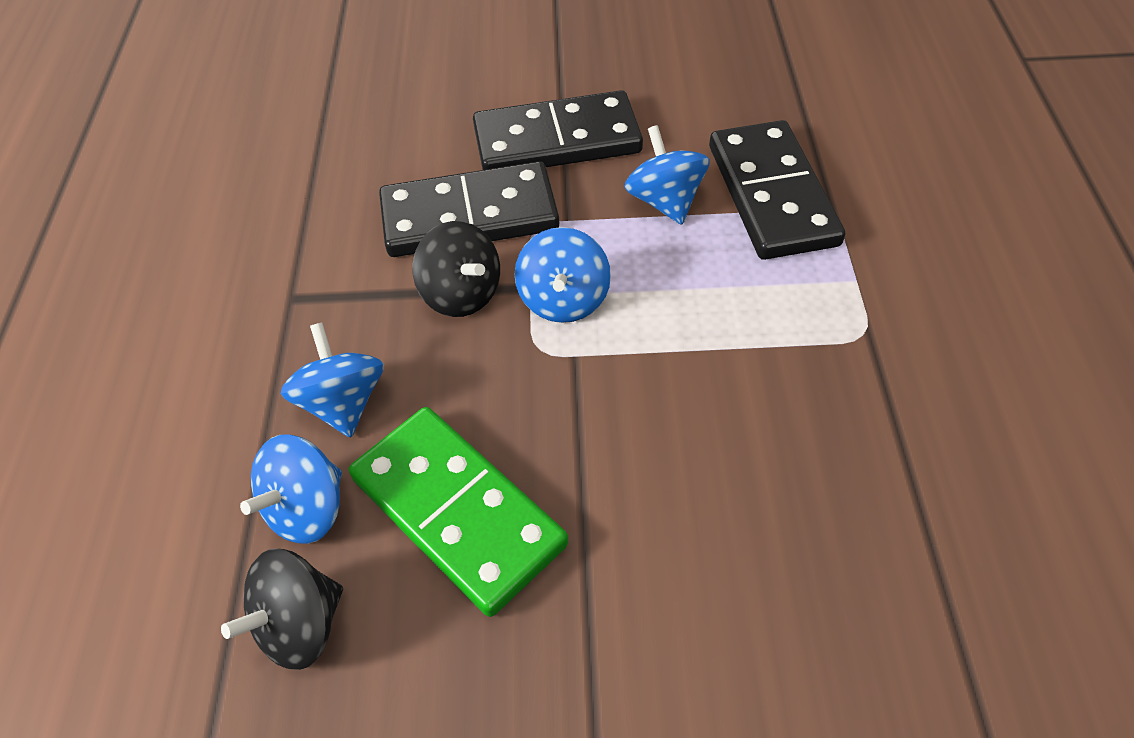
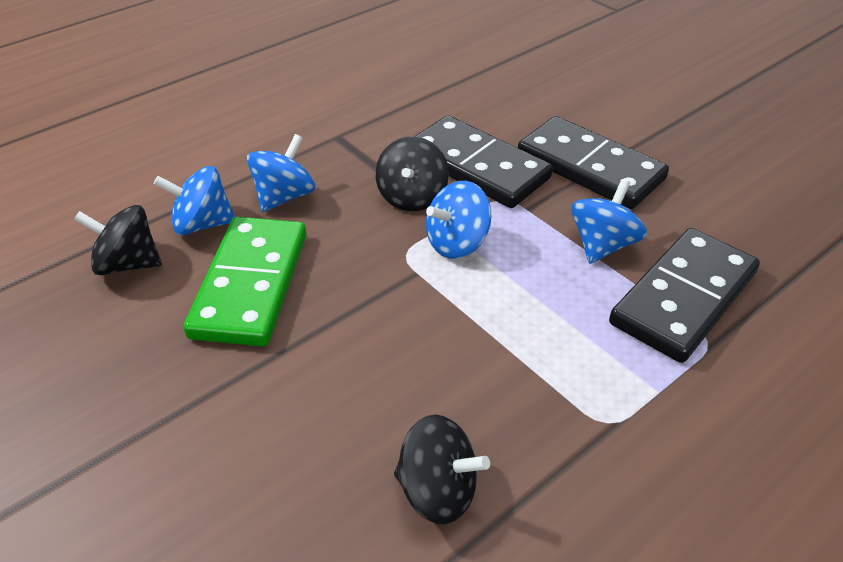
camera: 50 degrees right, 10 degrees down
none -> black spinning top [394,414,490,525]

